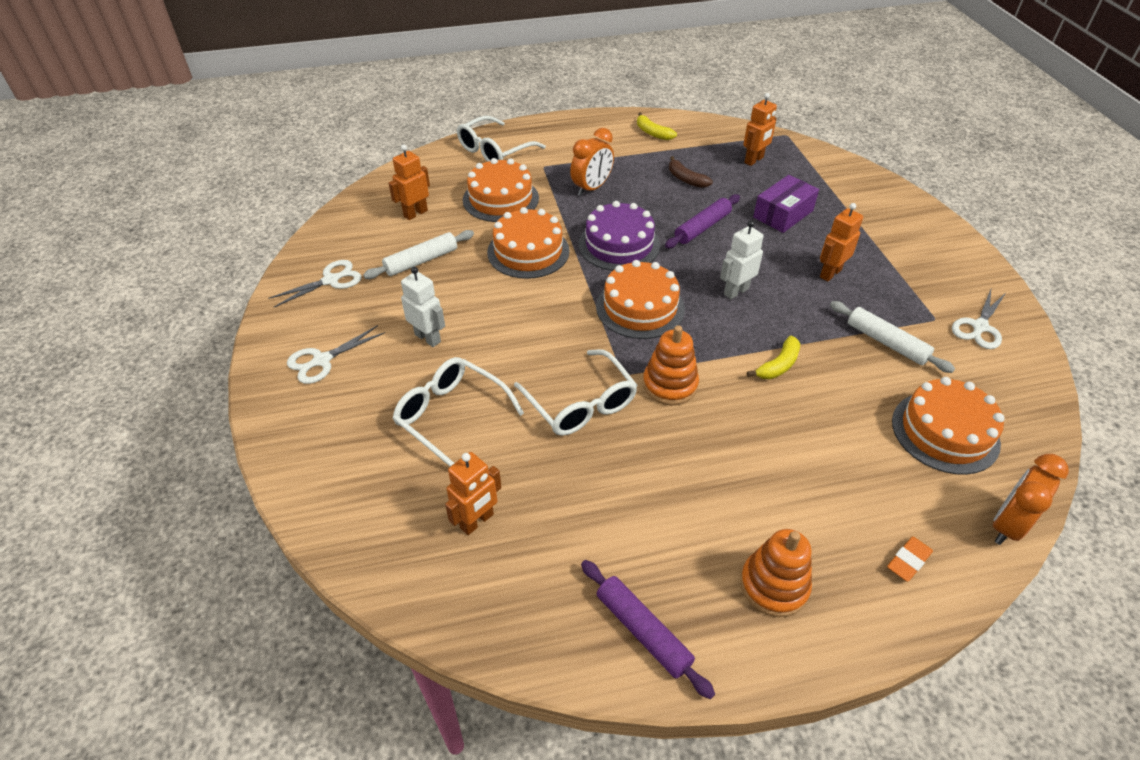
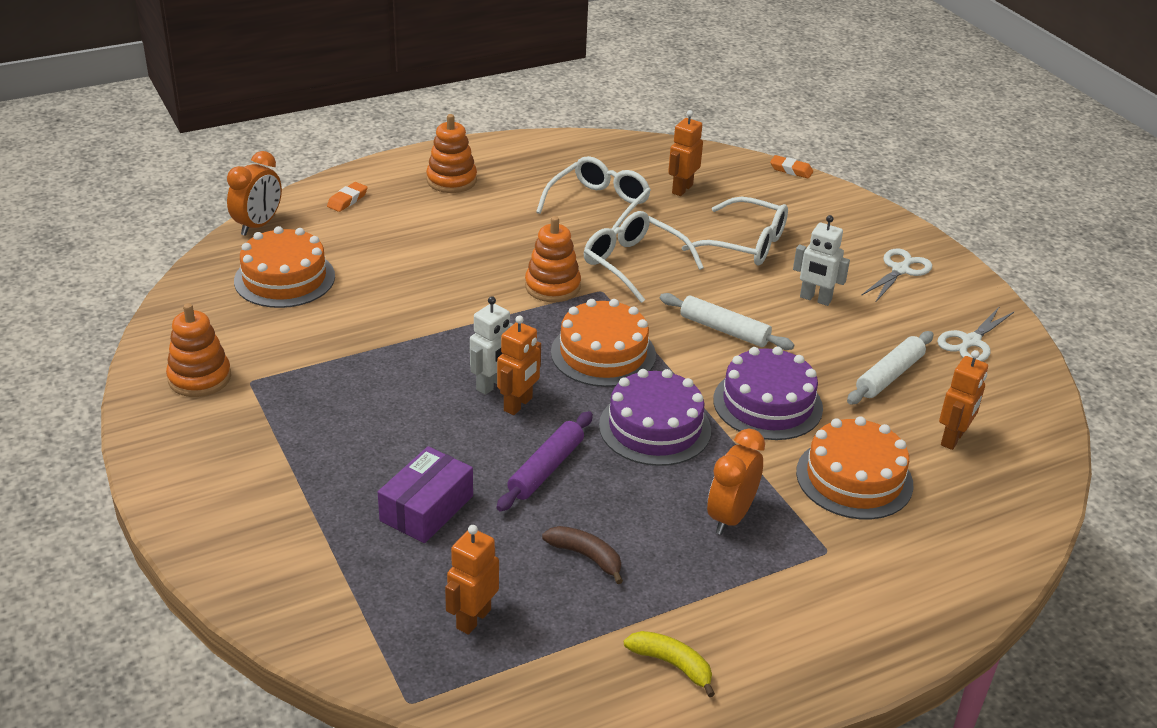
camera: 165 degrees right, 10 degrees down
white glasses [457,116,546,162] -> white glasses moved to [536,156,651,230]
orange cake [487,207,570,279] -> purple cake [713,346,823,440]
purple rolling pin [581,560,715,699] -> none
yellow banana [747,336,800,379] -> none
orange robot [820,203,863,281] -> orange robot moved to [497,315,541,415]
white rolling pin [830,301,955,373] -> white rolling pin moved to [660,293,794,350]
white scissors [952,290,1006,349] -> orange stacking toy [166,303,231,397]
none -> orange eraser [770,155,813,178]

